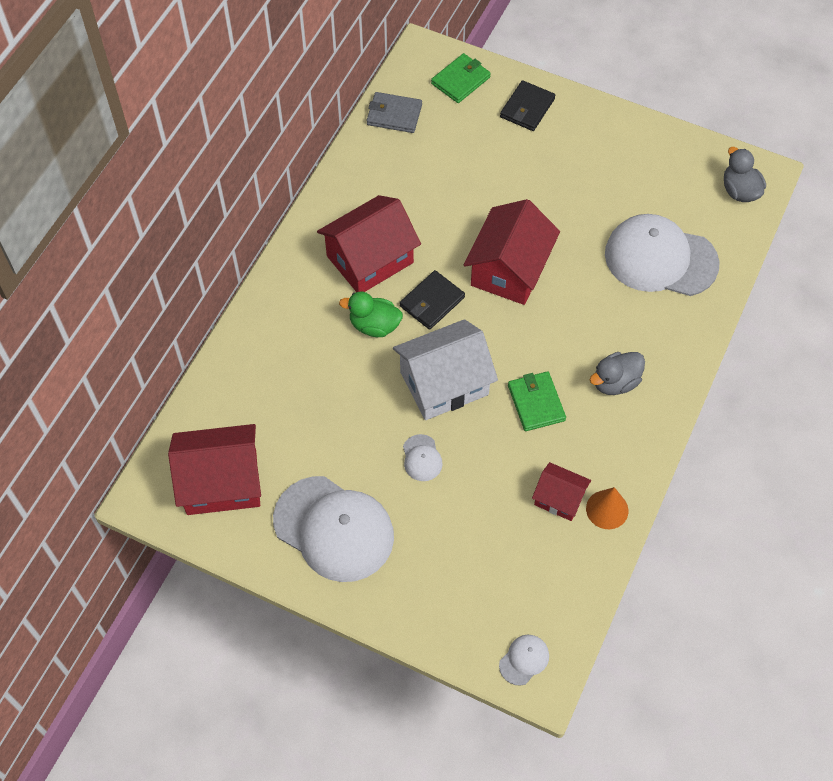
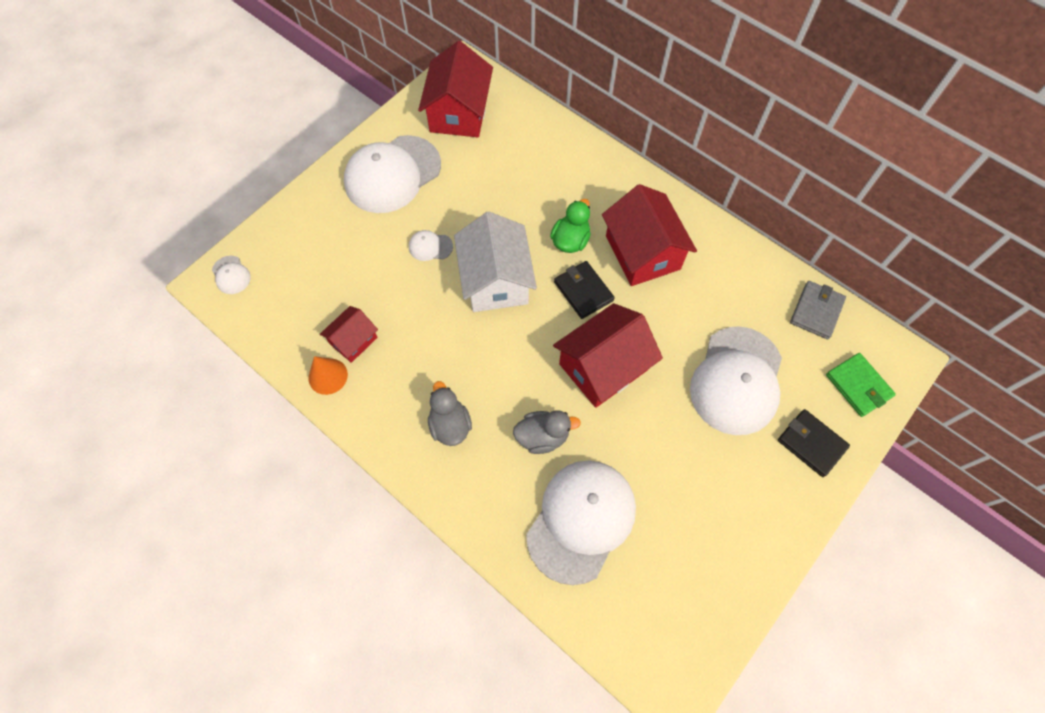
camera: 105 degrees right, 5 degrees up
red house [464,199,560,305] -> red house turned 75 degrees counterclockwise [553,303,663,408]
green wallet [508,371,566,431] -> none
grey duck [724,147,766,202] -> grey duck moved to [513,410,581,454]
none -> white cap [690,326,782,435]

